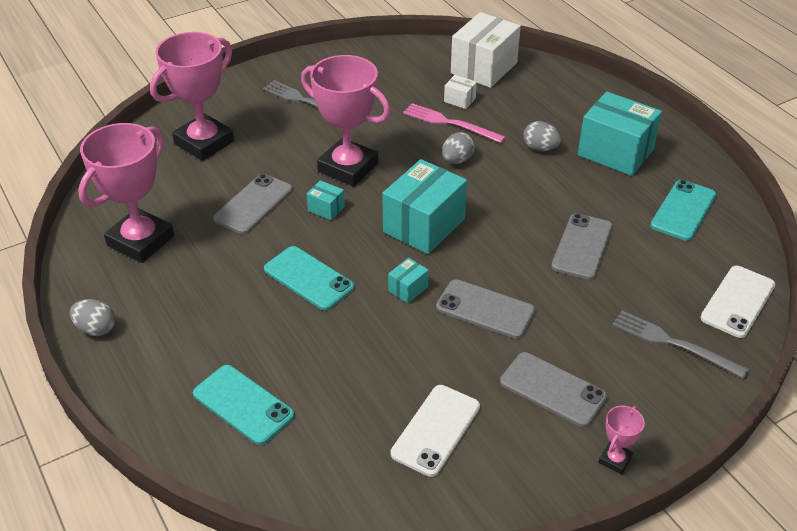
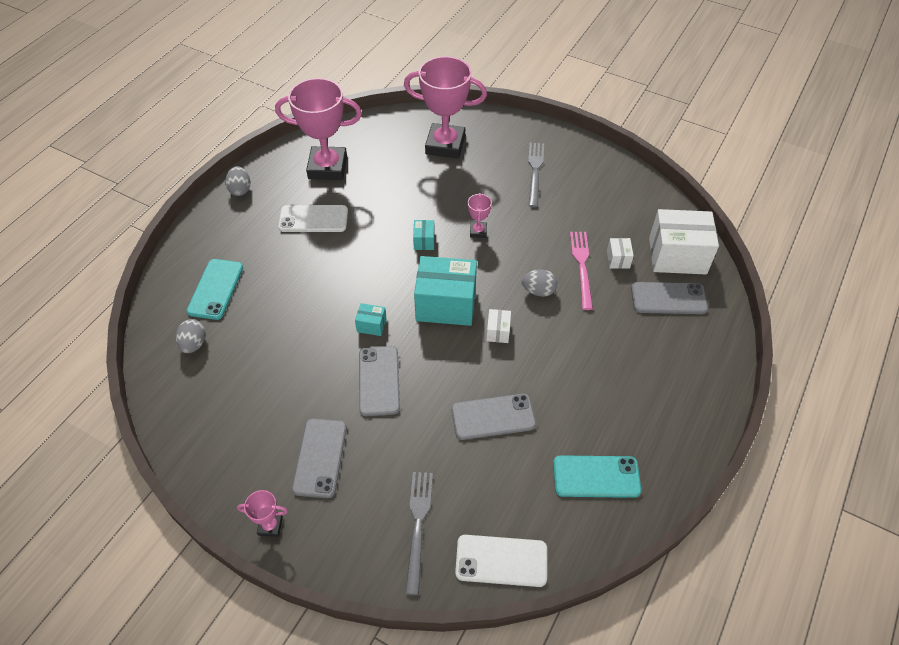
camera: 60 degrees right, 10 degrees up
grey phone [213,174,293,234] -> grey phone moved to [631,282,708,314]
turquoise phone [264,246,354,310] -> none
pink trophy [301,55,391,187] -> pink trophy [468,193,492,238], size x0.44
white phone [391,385,480,477] -> white phone moved to [278,205,348,232]
grey egg [523,121,561,151] -> grey egg moved to [176,319,206,353]
turquoise box [578,92,662,176] -> none
none -> white box [486,309,511,343]

